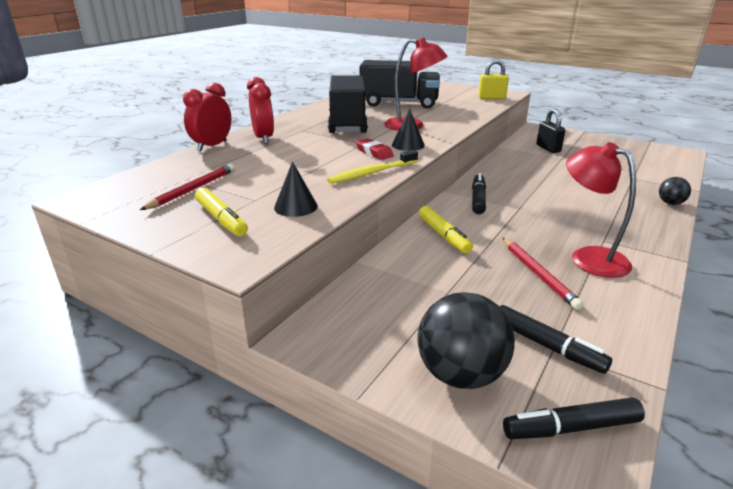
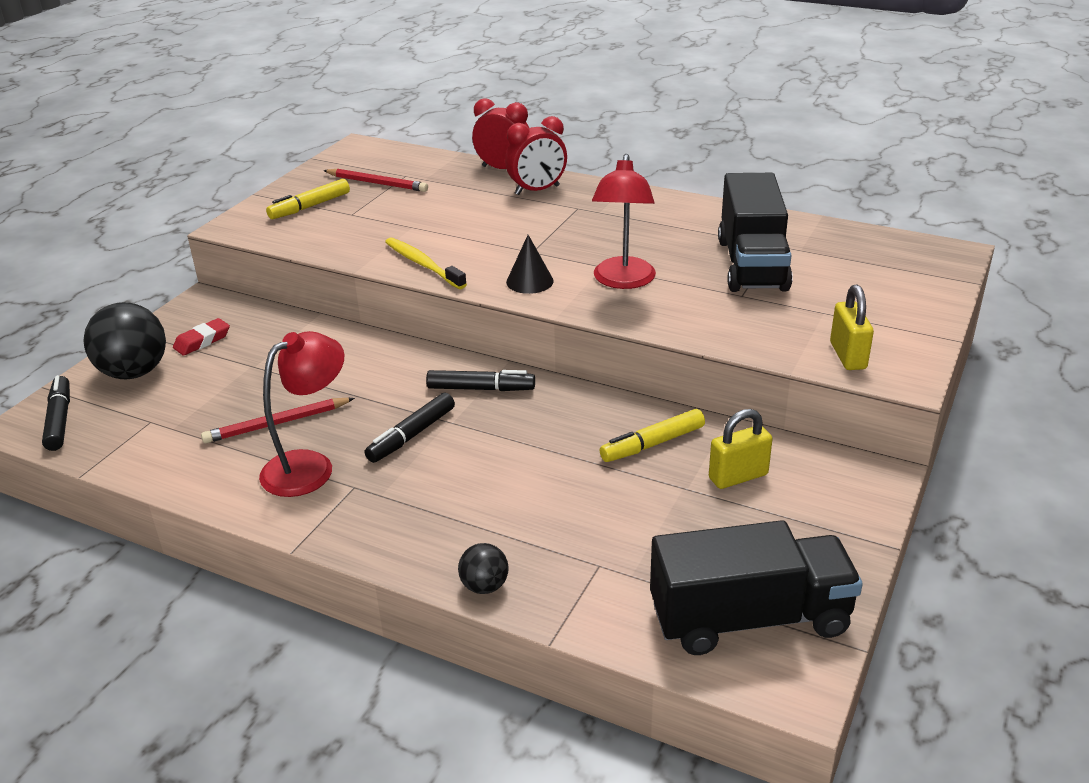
camera: 85 degrees right, 5 degrees up
black cone [274,162,318,217] -> none
black truck [328,75,368,133] -> black truck moved to [650,520,863,655]
red eraser [356,138,394,160] -> red eraser moved to [173,318,230,355]
yellow marker [419,206,473,253] -> yellow marker moved to [600,409,705,462]
black marker [500,305,612,374] -> black marker moved to [365,393,455,463]
black padlock [536,109,566,153] -> yellow padlock [709,409,772,489]

